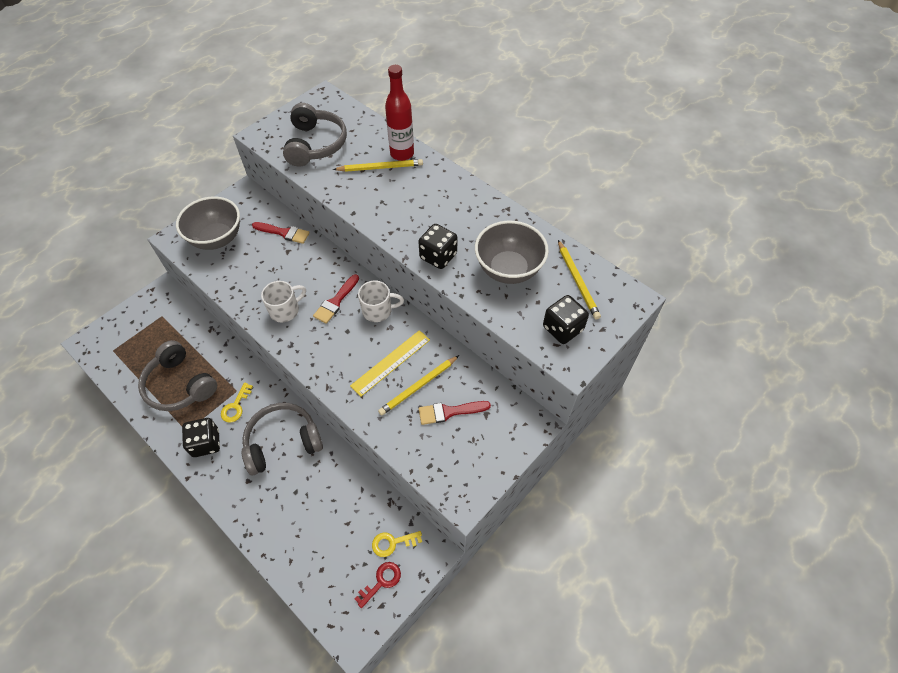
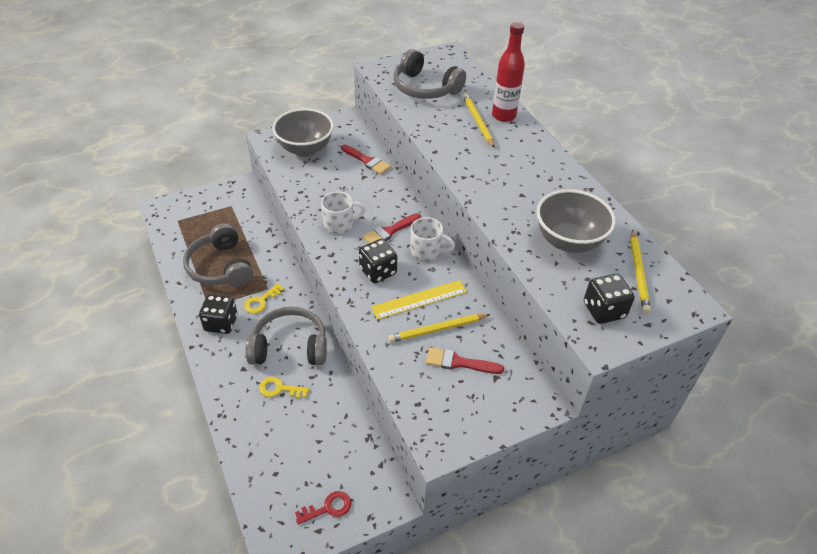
camera: 20 degrees right, 10 degrees down
grey headphones [283,103,347,167] -> grey headphones turned 105 degrees clockwise [394,49,466,99]
yellow pencil [333,159,423,172] -> yellow pencil turned 120 degrees counterclockwise [463,93,494,148]
yellow key [372,531,422,557] -> yellow key moved to [259,377,309,399]
black dice [418,224,457,269] -> black dice moved to [359,239,397,283]

